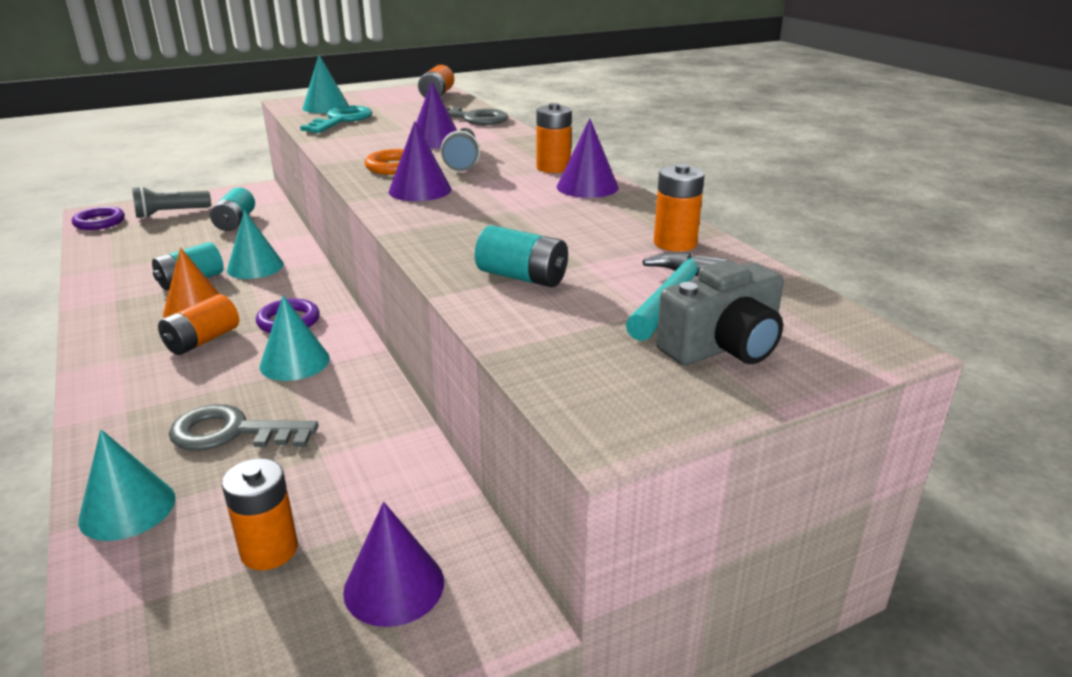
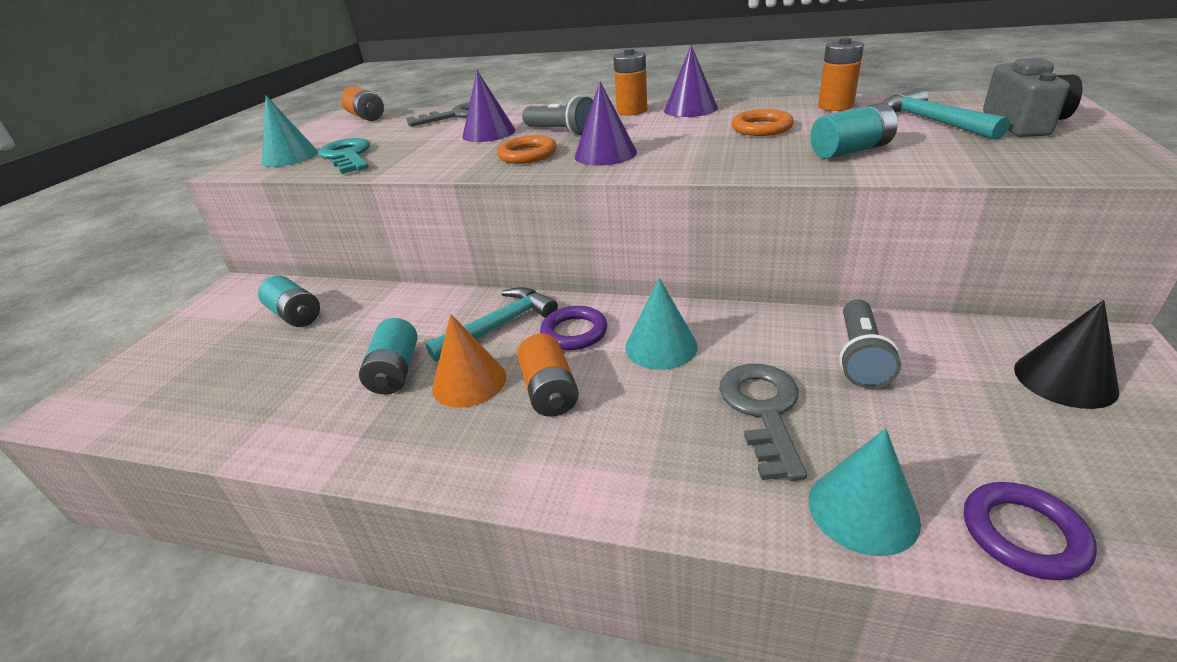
camera: 45 degrees left, 5 degrees up
purple ring [72,206,125,230] -> purple ring moved to [964,482,1097,580]
grey flashlight [132,186,211,218] -> grey flashlight moved to [839,299,901,388]
grey key [169,404,318,451] -> grey key turned 135 degrees clockwise [719,364,807,481]
orange battery [222,458,298,570] -> none
turquoise cone [227,210,284,279] -> none
purple cone [343,502,444,627] -> black cone [1014,300,1119,409]
none -> turquoise hammer [426,287,558,362]
none -> orange ring [731,109,794,136]

